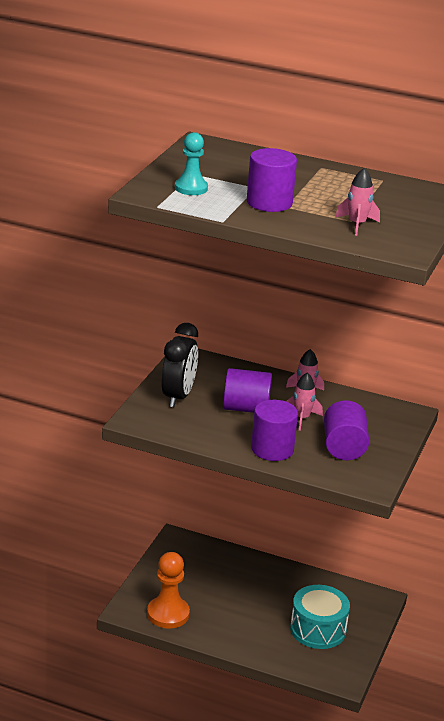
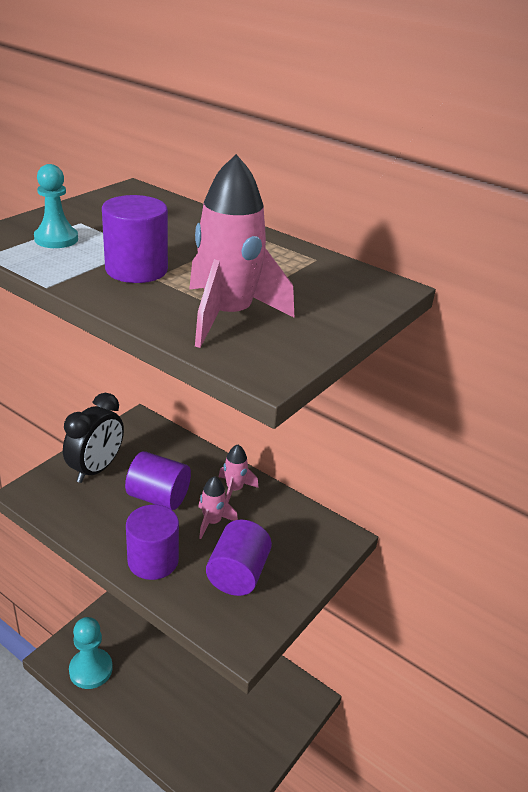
camera: 15 degrees right, 5 degrees up
orange pawn [147,552,190,629] -> turquoise pawn [69,617,113,689]
turquoise drum [290,585,350,649] -> none
pink rocket [335,168,380,236] -> pink rocket [189,154,294,348], size x1.84

